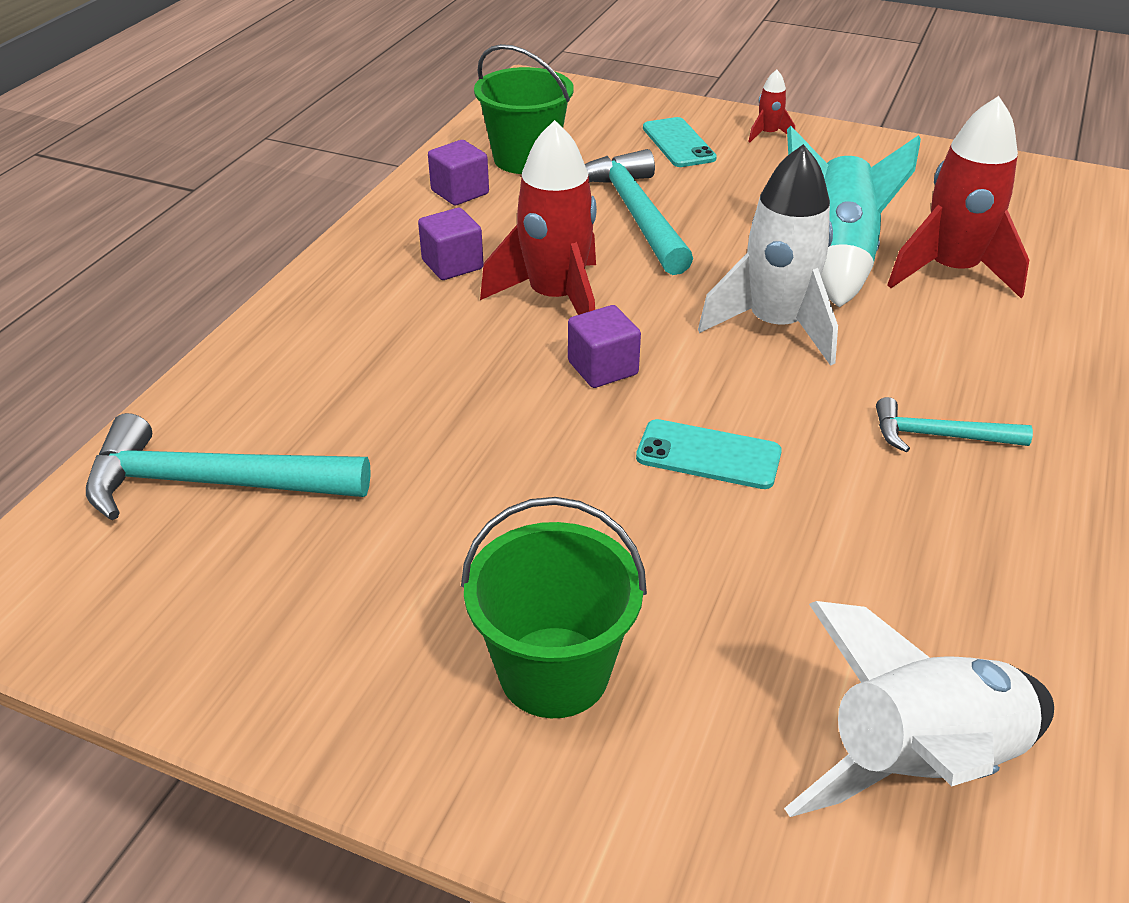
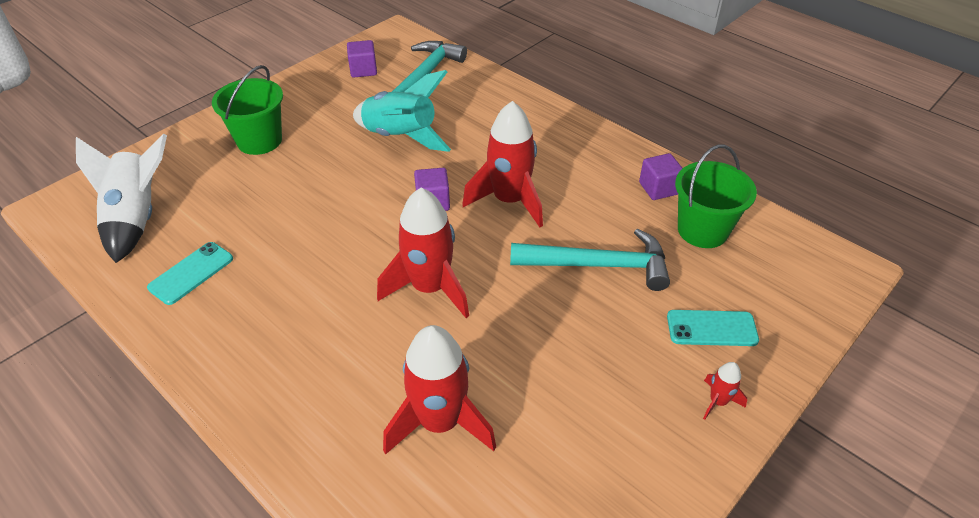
camera: 110 degrees right, 5 degrees up
purple cube [418,208,484,280] -> purple cube moved to [347,40,377,78]
turquoise phone [636,419,782,489] -> turquoise phone moved to [147,242,233,305]
white rocket [698,144,838,366] -> red rocket [377,188,469,318]
turquoise rocket [787,126,921,308] -> turquoise rocket moved to [353,70,451,152]
turquoise hammer [876,397,1033,452] -> none

